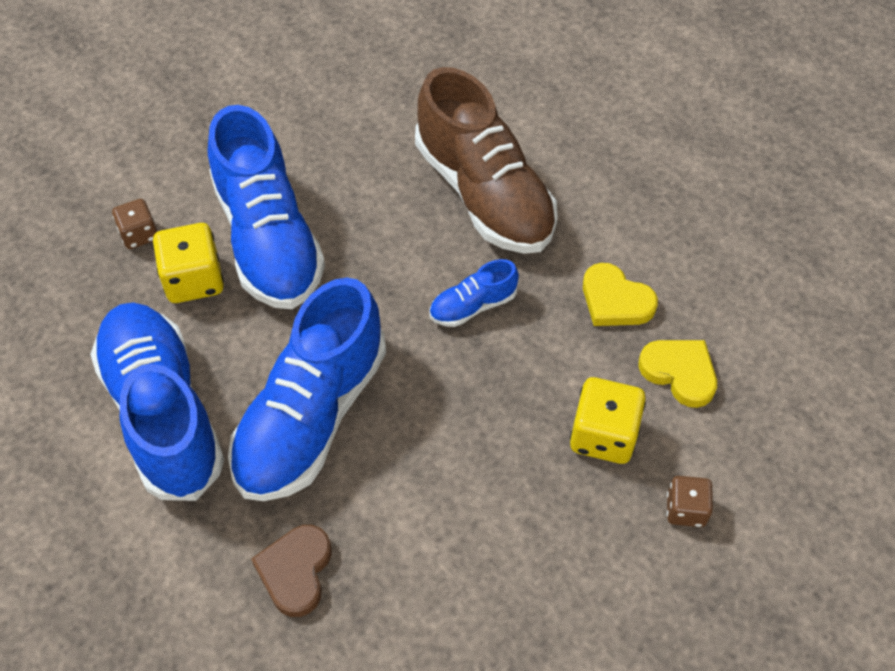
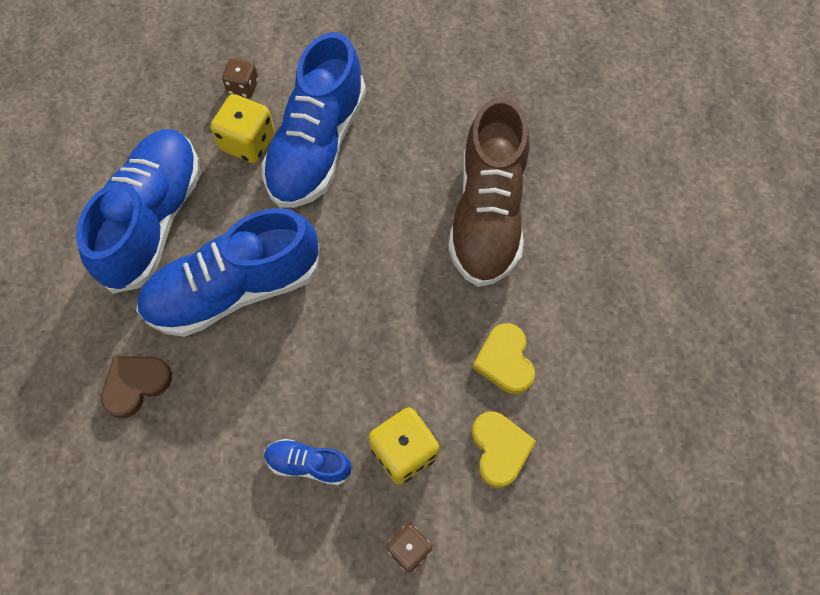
camera: 40 degrees right, 10 degrees up
blue shoe [429,259,519,327] -> blue shoe moved to [264,439,352,485]

